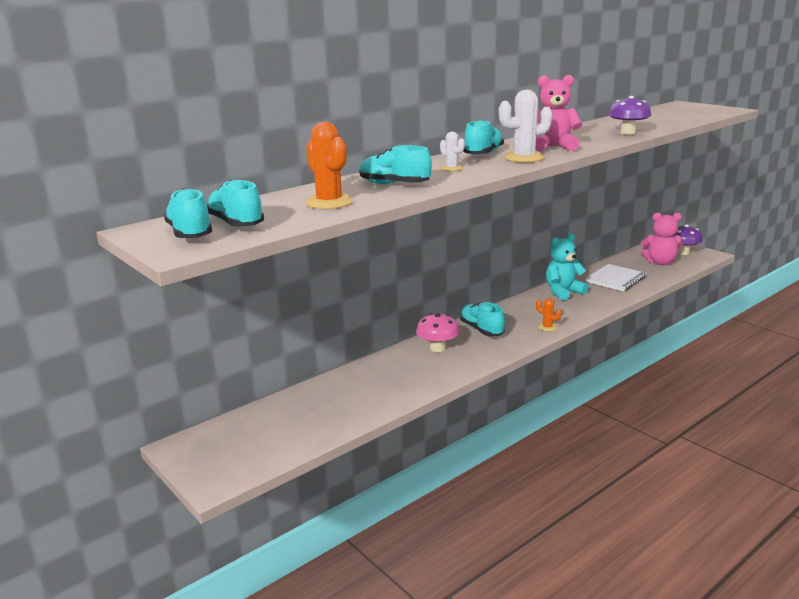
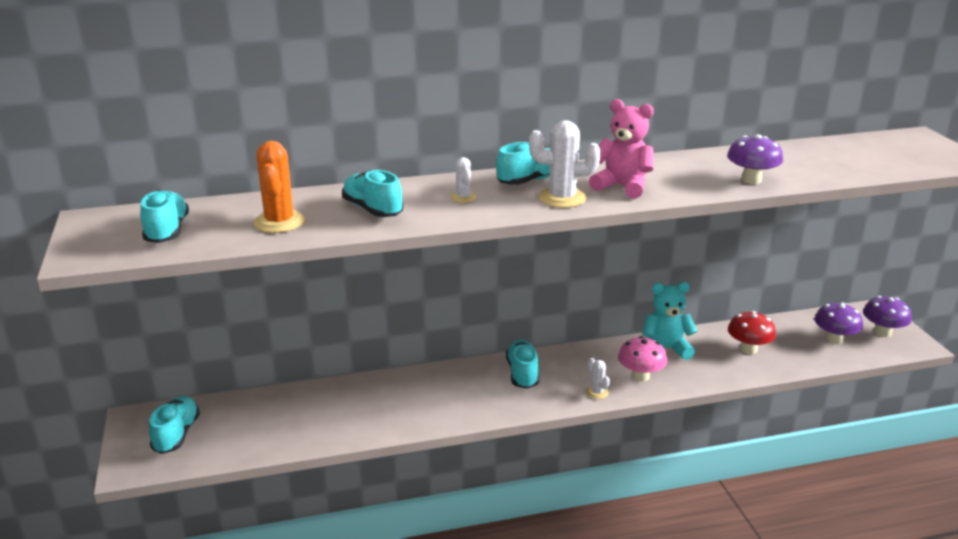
camera: 25 degrees right, 5 degrees up
turquoise shoe [164,189,212,238] -> turquoise shoe moved to [149,396,200,454]
pink mushroom [416,313,459,352] -> pink mushroom moved to [618,336,667,382]
orange cactus [536,298,561,331] -> white cactus [586,358,610,399]
white notebook [585,264,646,291] -> red mushroom [728,311,776,354]
pink teddy bear [641,212,682,265] -> purple mushroom [814,302,863,344]

